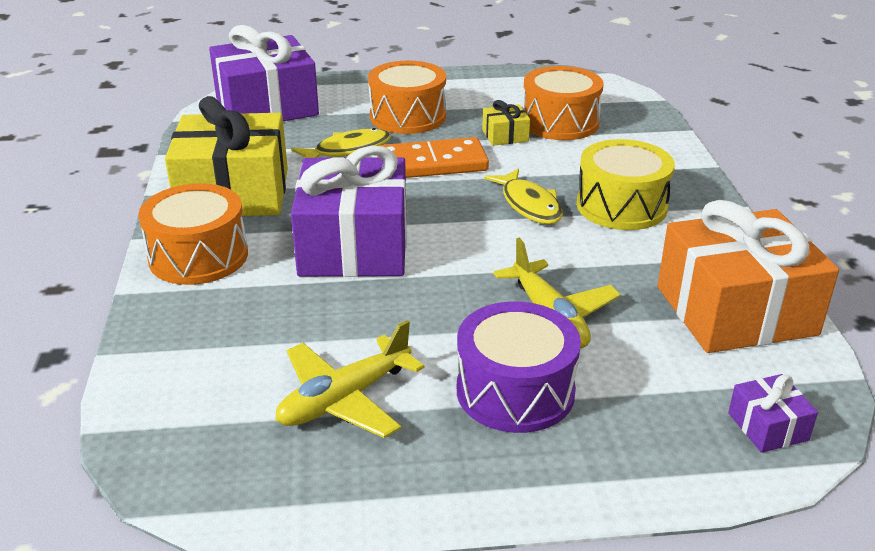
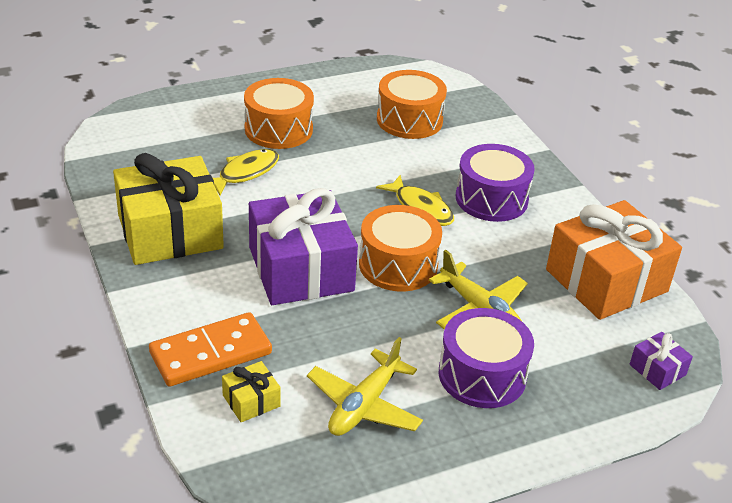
camera: 20 degrees left, 5 degrees up
orange drum [138,183,248,285] -> orange drum moved to [359,205,442,291]
purple gift [209,25,319,121] -> none
orange domino [377,137,489,178] -> orange domino moved to [149,312,272,387]
yellow gift [482,100,530,146] -> yellow gift moved to [222,361,281,422]
yellow drum [577,139,675,230] -> purple drum [456,144,535,222]

